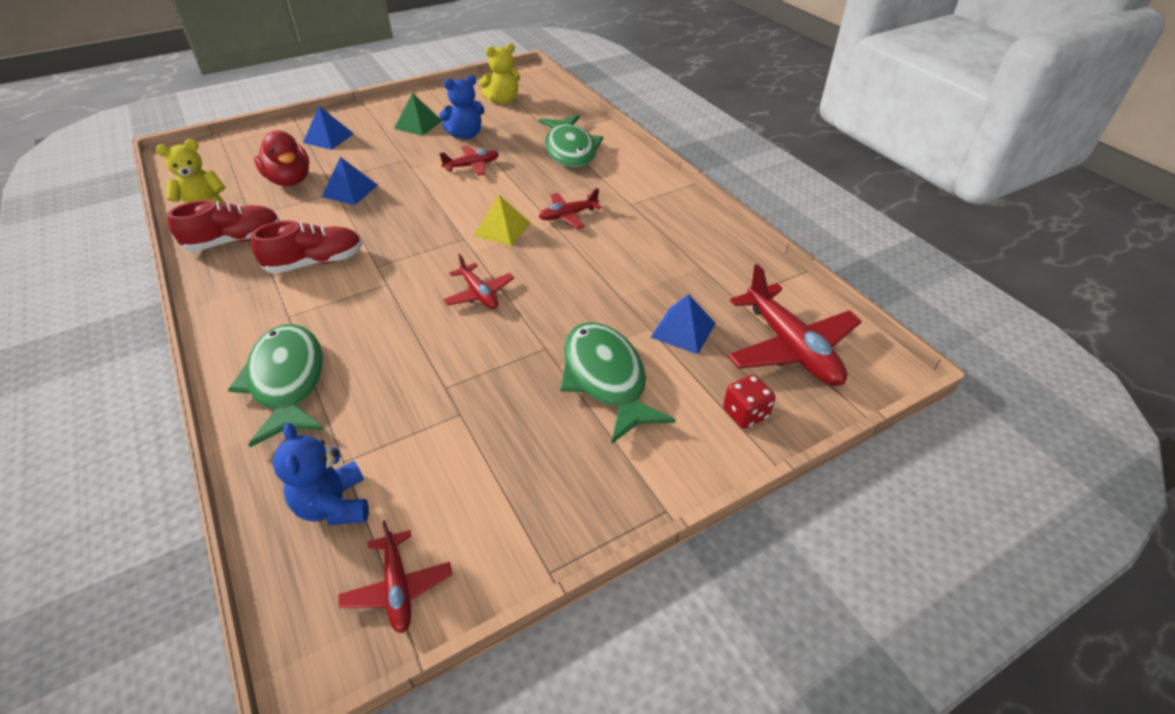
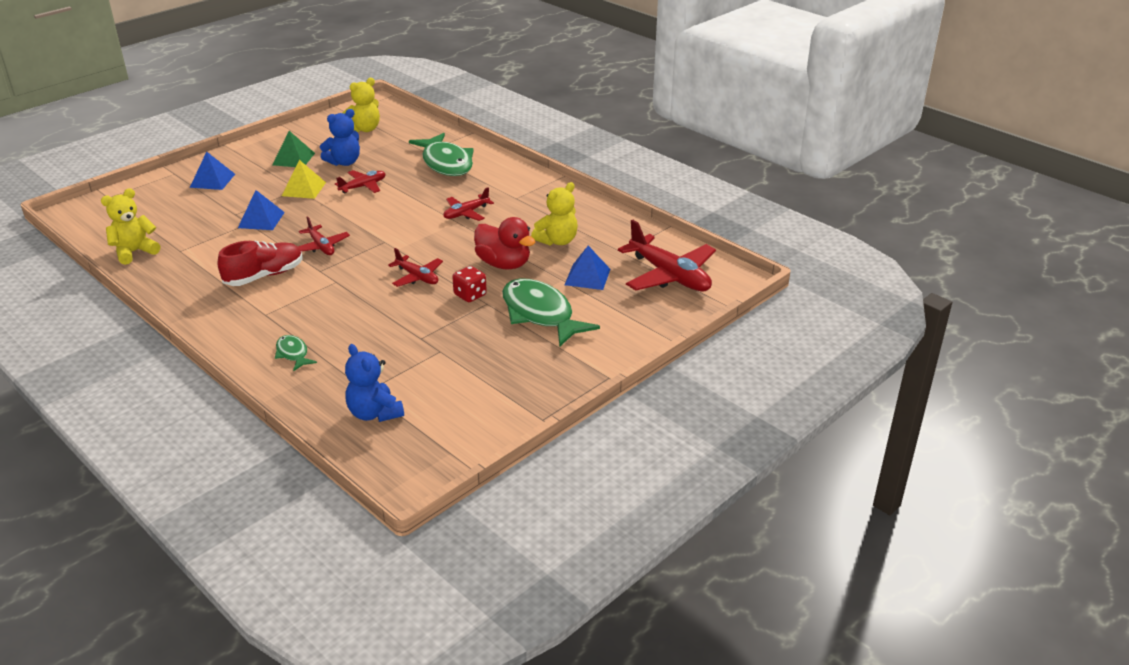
camera: 15 degrees left, 10 degrees down
red shoe [167,200,280,251] -> none
green fish [228,324,325,447] -> green fish [275,335,317,371], size x0.47
red duck [254,131,310,186] -> red duck moved to [474,217,535,269]
red plane [338,520,452,633] -> red plane moved to [298,216,350,255]
yellow pyramid [474,195,531,246] -> yellow pyramid moved to [282,160,326,199]
red dice [723,375,775,429] -> red dice moved to [452,266,487,302]
none -> yellow teddy bear [531,182,578,246]

